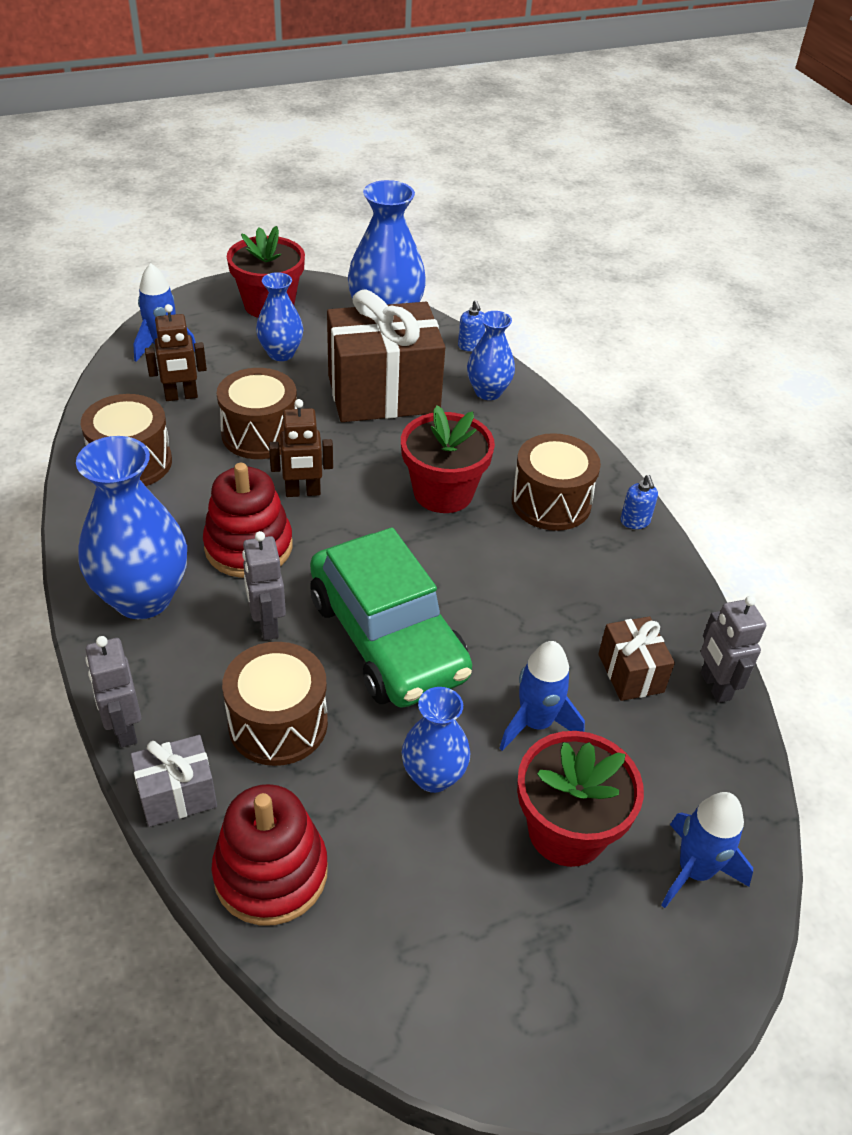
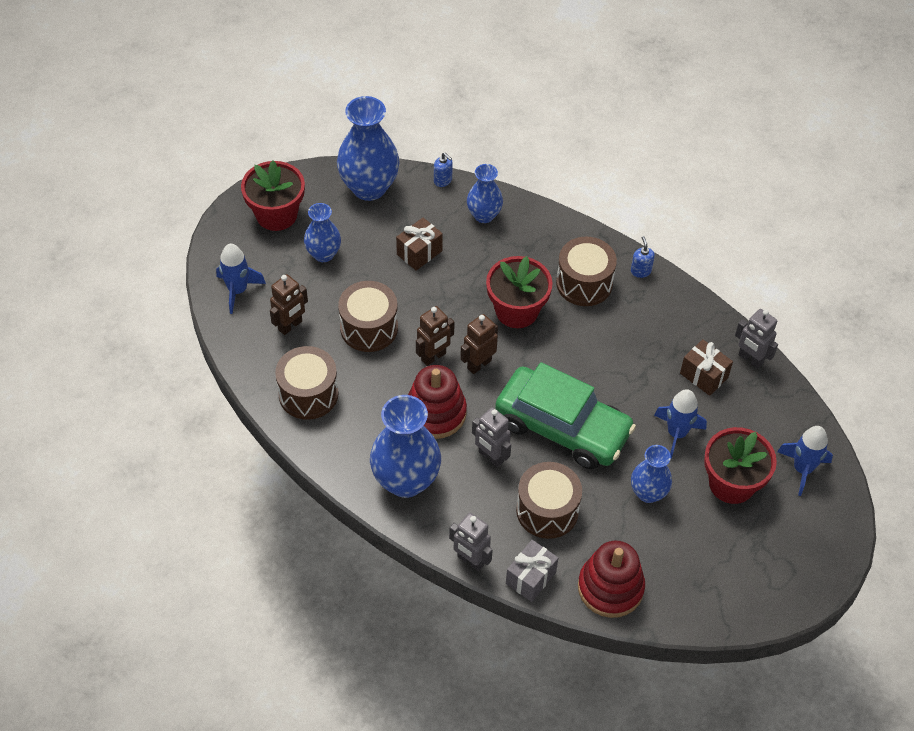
camera: 30 degrees left, 10 degrees up
brown gift [327,289,445,422] -> brown gift [396,218,443,271], size x0.47
blue soap dispenser [620,475,658,529] -> blue soap dispenser turned 150 degrees counterclockwise [631,236,655,278]
none -> brown robot [460,314,498,374]

